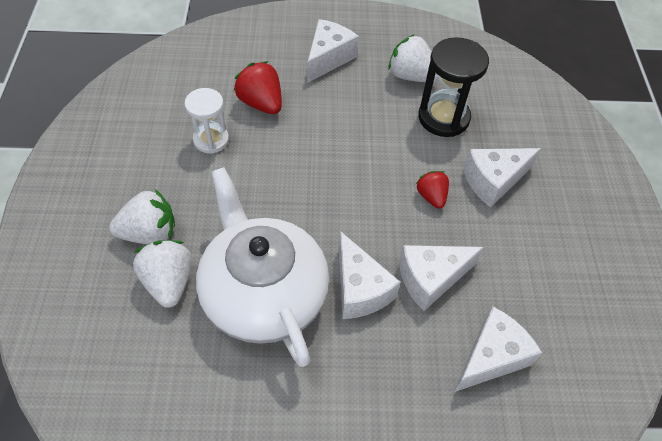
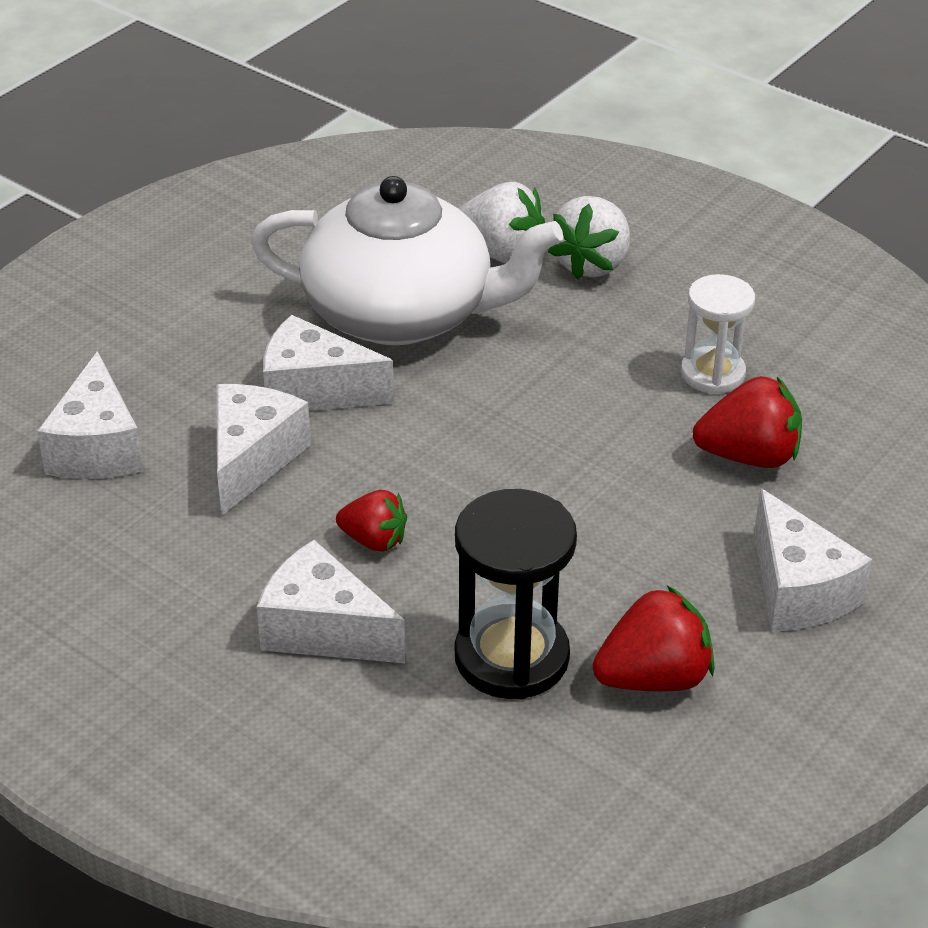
camera: 130 degrees right, 15 degrees down
white strawberry [388,34,439,82] -> red strawberry [593,586,715,691]
white cheese [463,148,541,208] -> white cheese turned 75 degrees counterclockwise [257,540,405,663]

